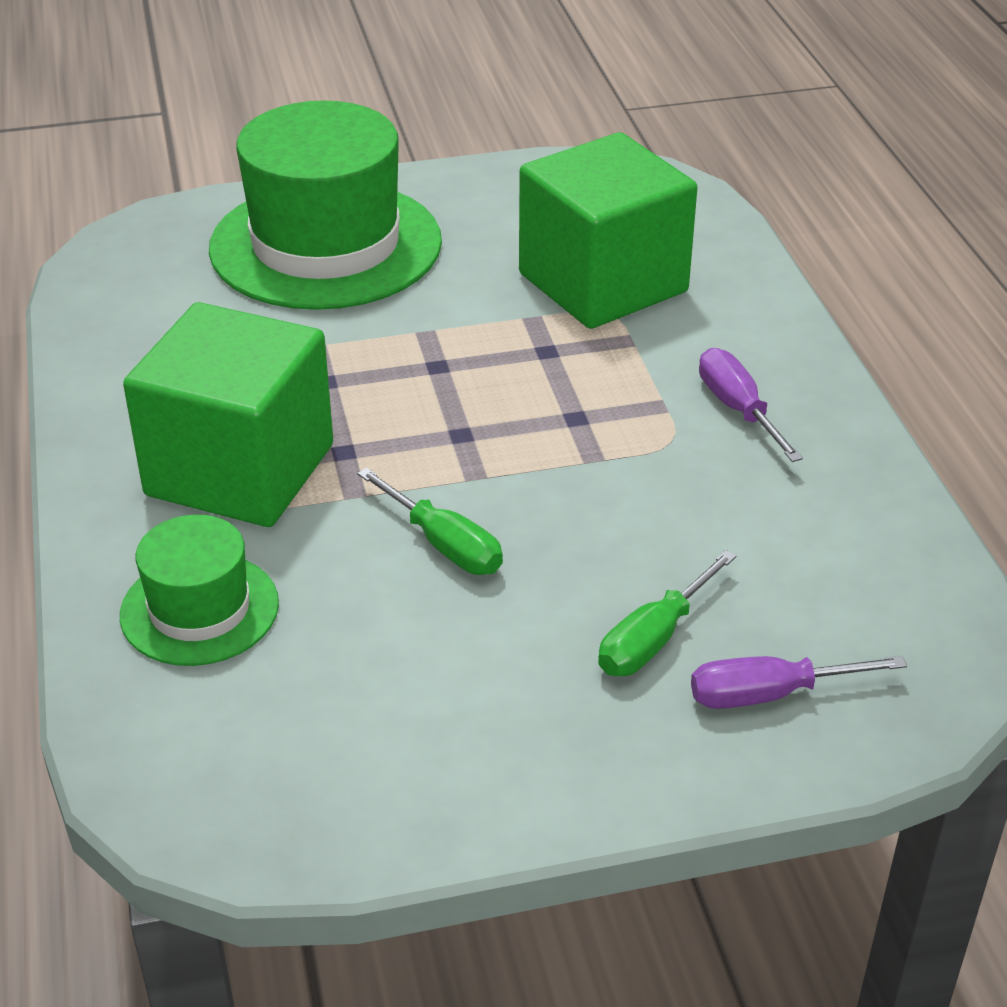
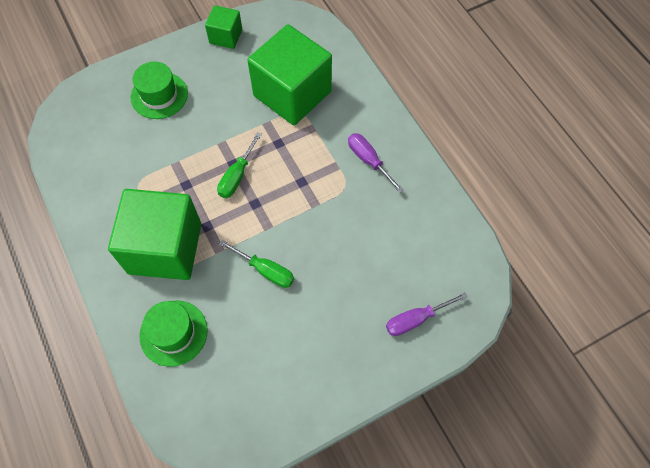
camera: 15 degrees left, 25 degrees up
green hat [209,101,442,310] -> green hat [131,62,188,119], size x0.52
green screwdriver [598,550,737,676] -> green screwdriver moved to [217,132,262,198]
none -> green cube [205,5,242,49]

